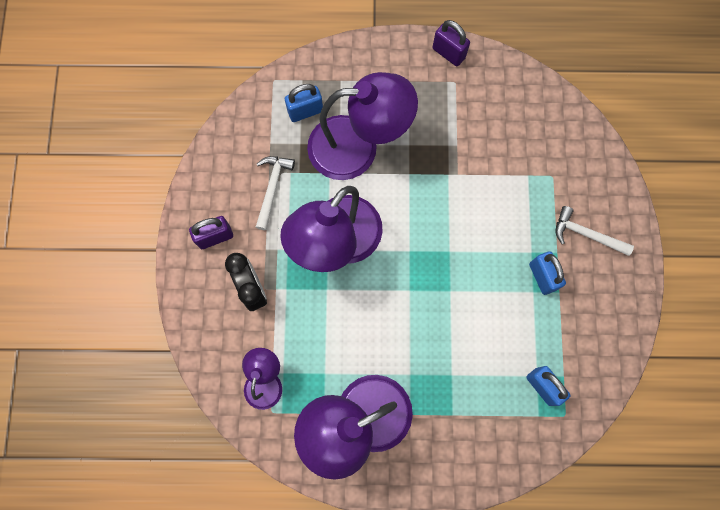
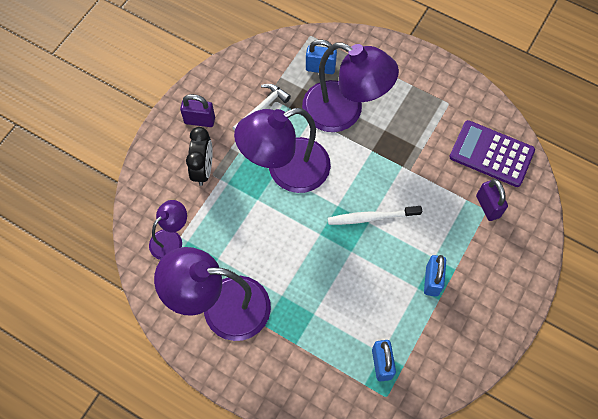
camera: 30 degrees right, 10 degrees down
purple padlock [433,20,470,66] -> purple padlock moved to [476,179,508,221]
white hammer [555,206,634,256] -> none
none -> white toothbrush [328,206,422,225]
none -> purple calculator [449,120,535,187]

